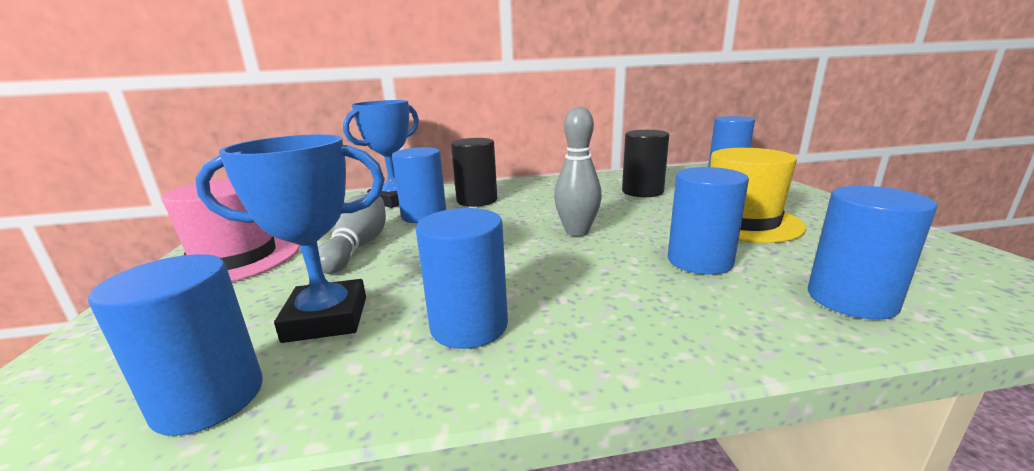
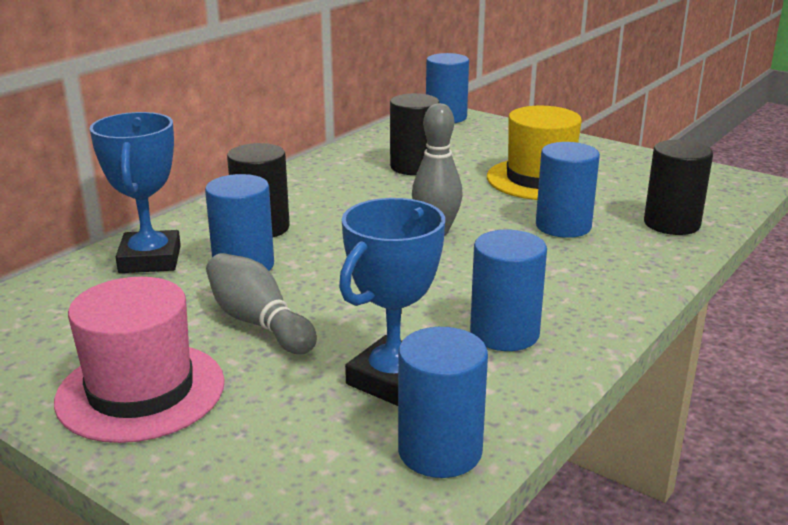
camera: 45 degrees left, 5 degrees up
blue cylinder [808,186,937,320] -> black cylinder [644,140,713,235]

